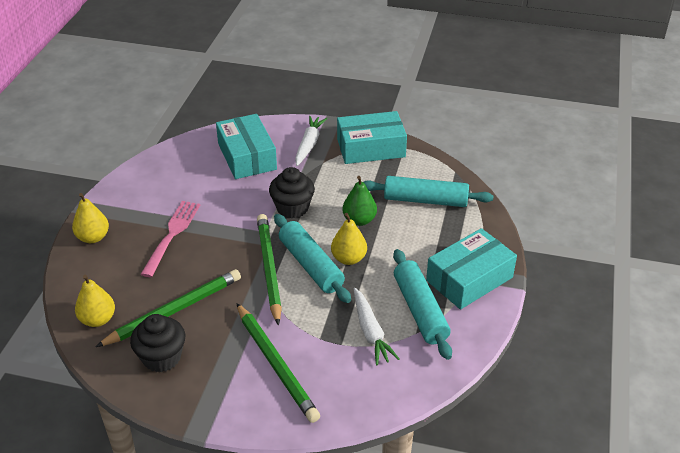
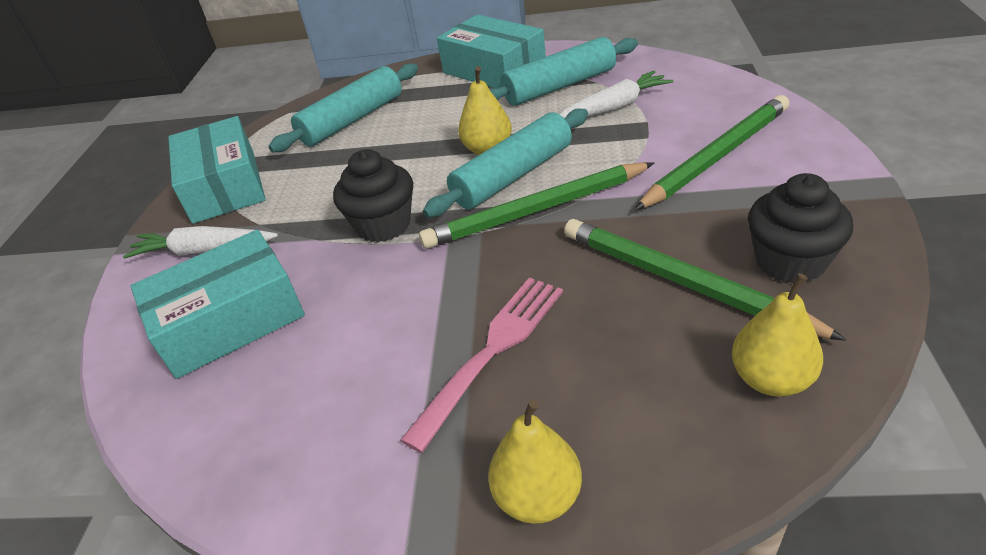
camera: 95 degrees left, 0 degrees up
pink fork [141,201,200,277] -> pink fork turned 120 degrees clockwise [400,277,563,453]
green pear [342,176,377,226] -> none
turquoise rolling pin [364,176,494,207] -> turquoise rolling pin turned 45 degrees clockwise [268,64,418,152]

